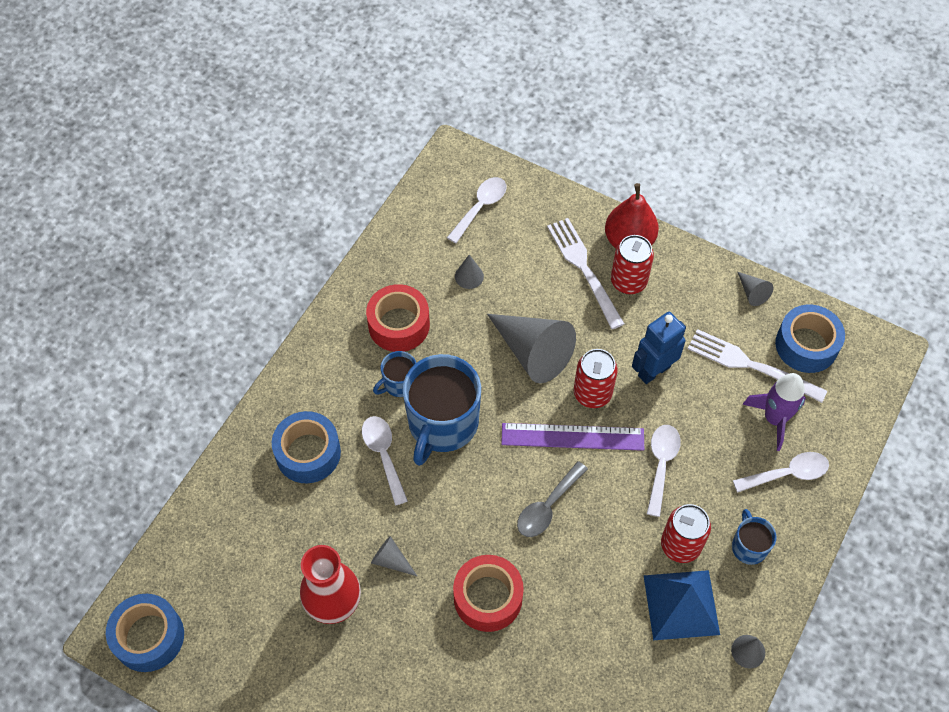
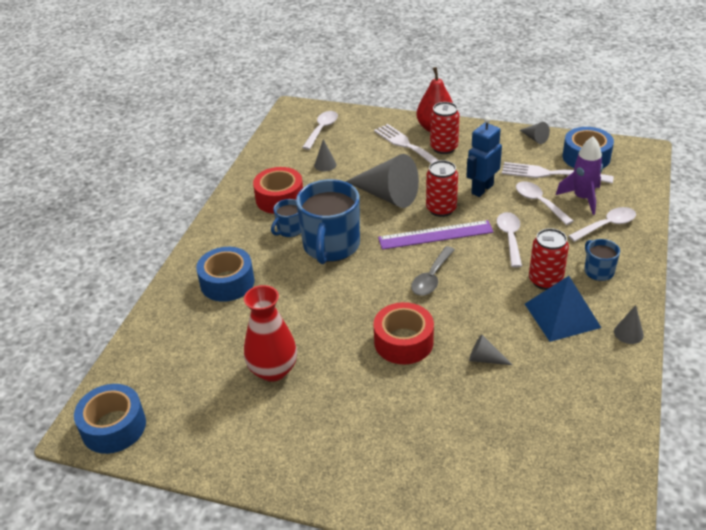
camera: 10 degrees left, 20 degrees down
white spoon [362,416,408,506] -> white spoon moved to [516,181,573,225]
grey cone [371,536,417,576] -> grey cone moved to [469,334,512,365]

